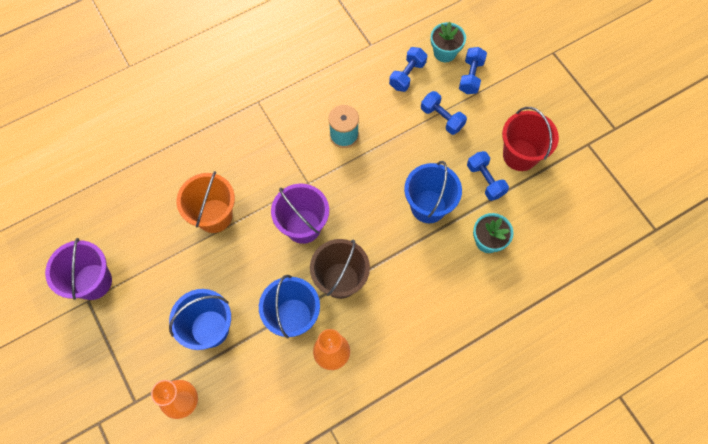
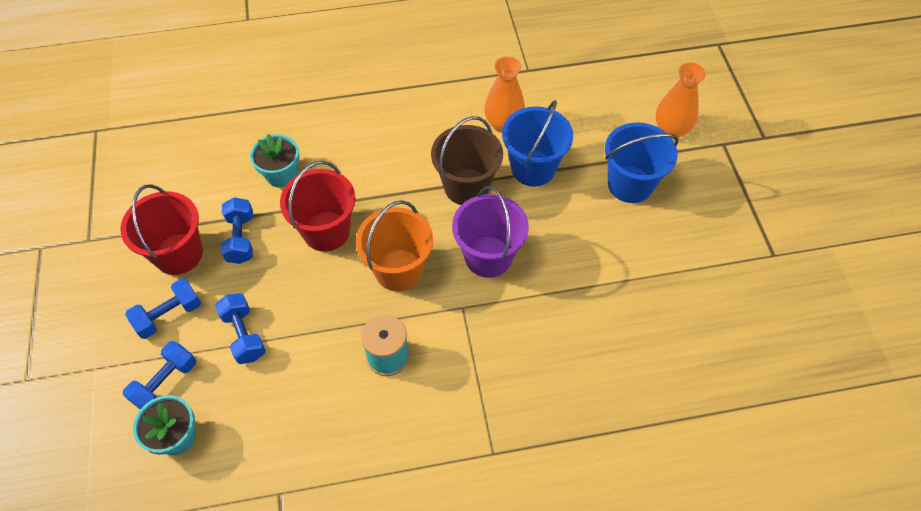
camera: 160 degrees left, 10 degrees down
purple bucket [45,238,112,300] -> none
orange bucket [177,171,235,233] -> orange bucket moved to [356,200,433,291]
blue dumbbell [389,47,427,92] -> blue dumbbell moved to [125,278,201,339]
blue bucket [404,161,462,223] -> red bucket [280,161,356,252]

